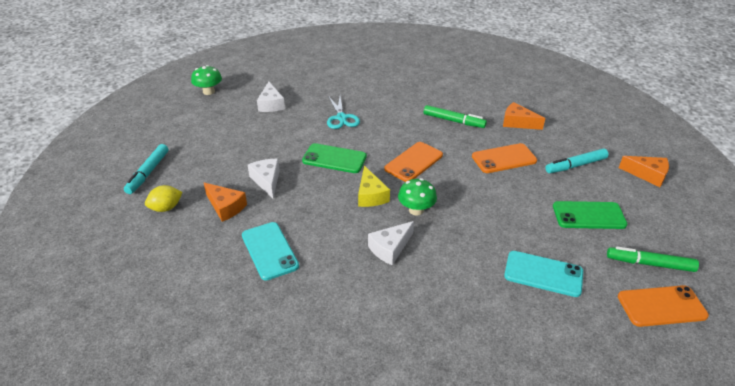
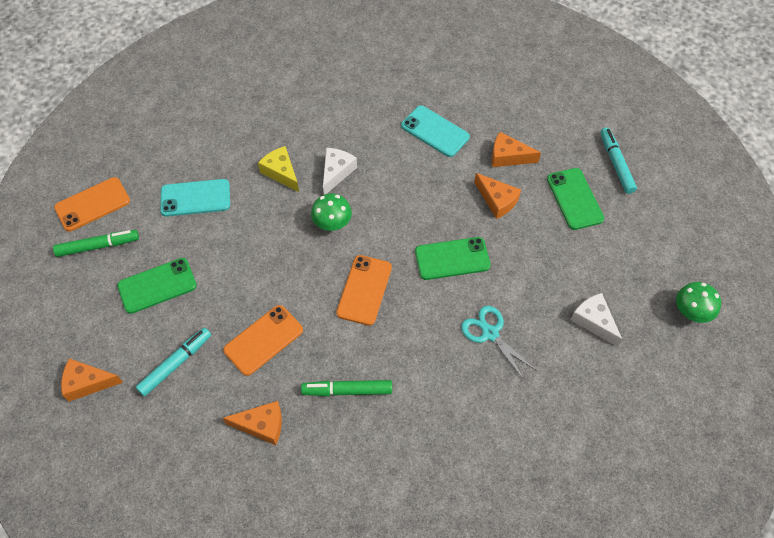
camera: 155 degrees right, 20 degrees up
yellow lemon [145,185,183,212] -> none
white cheese [248,159,280,198] -> orange cheese [474,173,521,219]
yellow cheese [358,166,390,207] -> yellow cheese moved to [258,146,299,192]
none -> green phone [547,168,604,230]

